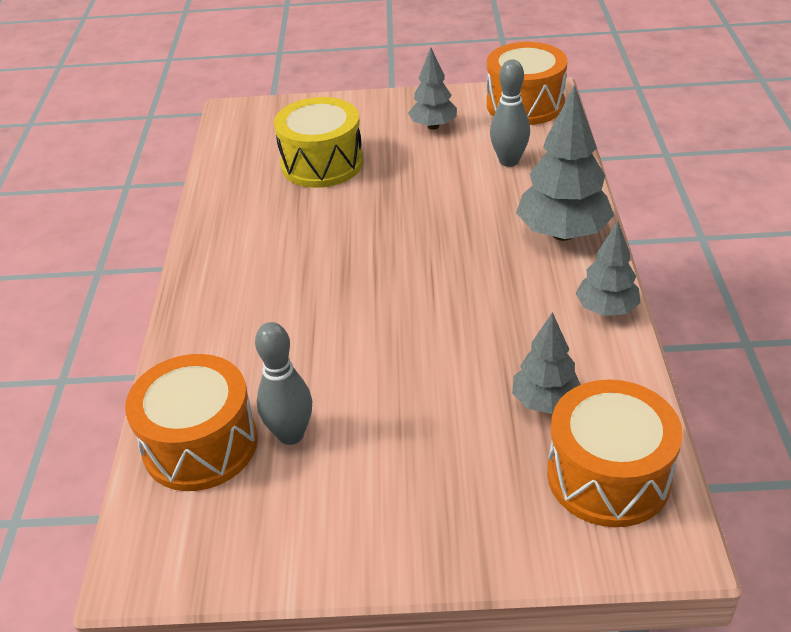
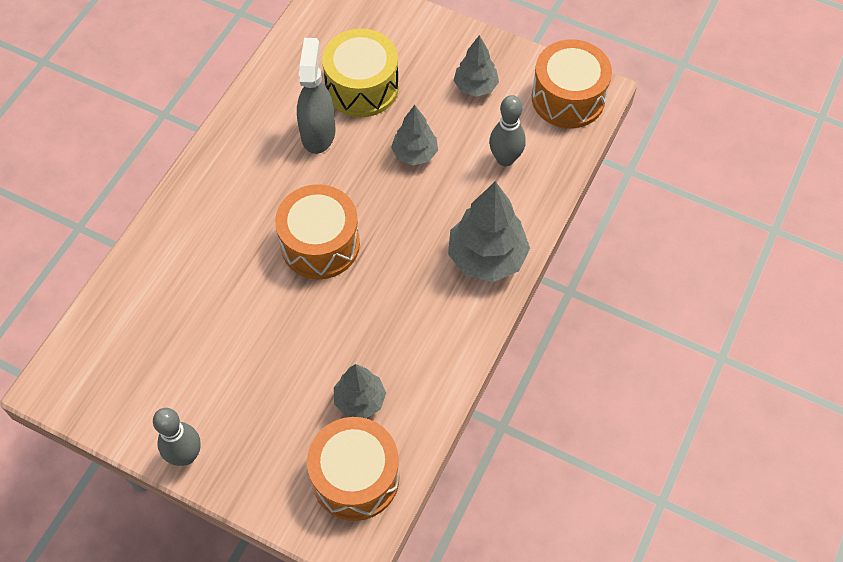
camera: 25 degrees right, 20 degrees up
orange drum [125,354,258,491] -> orange drum moved to [275,184,360,279]
grey bowling pin [255,322,312,445] -> grey bowling pin moved to [153,408,201,466]
grey tree [575,221,640,316] -> grey tree moved to [391,105,438,165]
none -> grey spray bottle [297,38,335,154]

